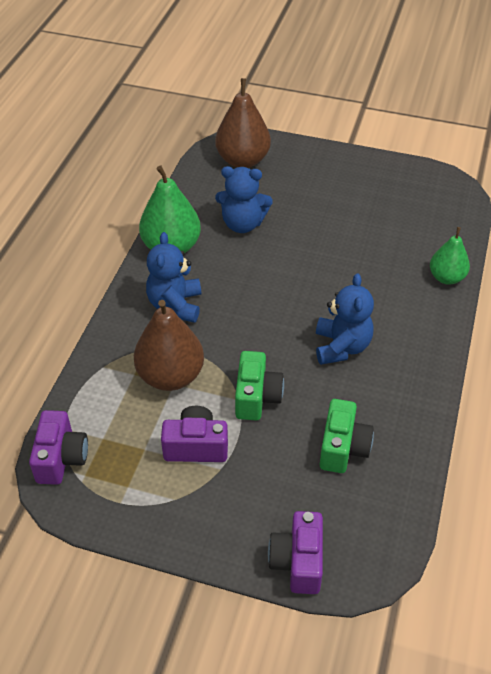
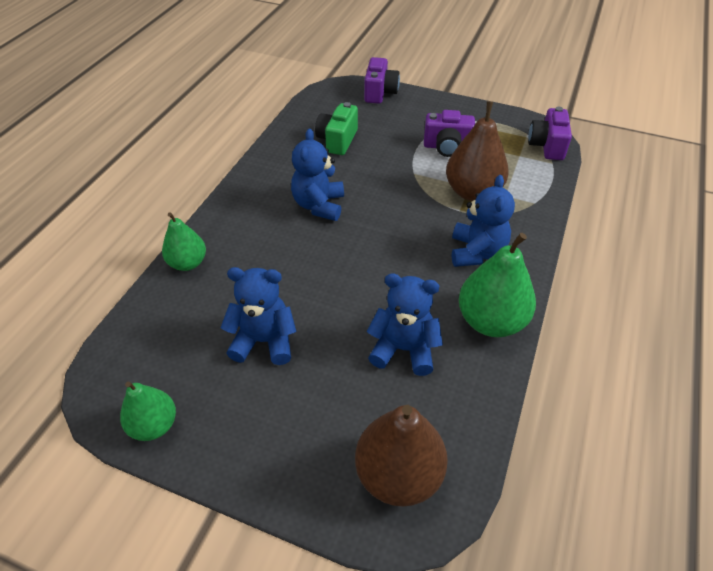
camera: 175 degrees left, 0 degrees up
green camera [235,351,284,421] -> none
none -> green pear [120,382,176,441]
none -> blue teddy bear [221,267,297,365]

